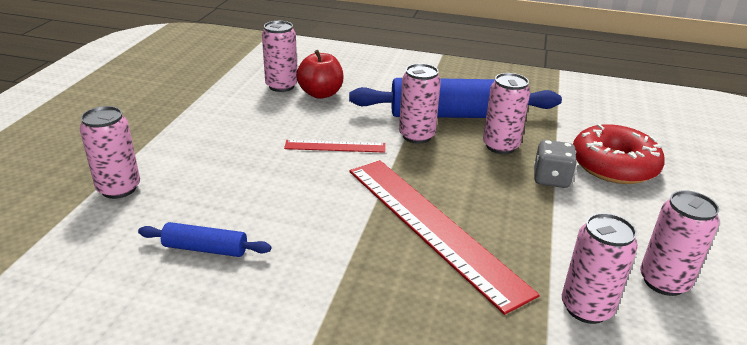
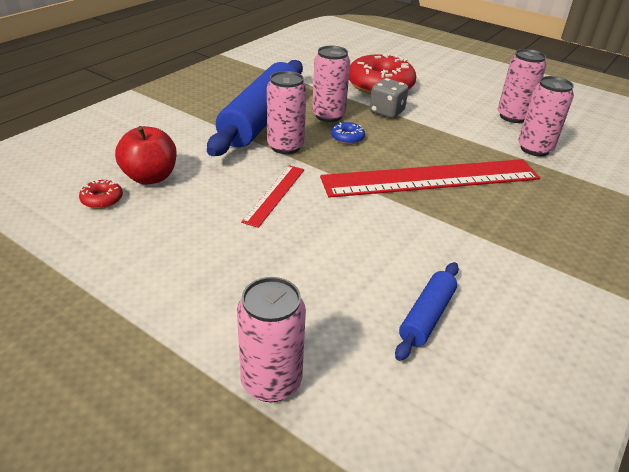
camera: 70 degrees left, 5 degrees up
pink can [262,21,298,92] -> red donut [79,180,123,209]
none -> blue donut [331,122,365,144]

